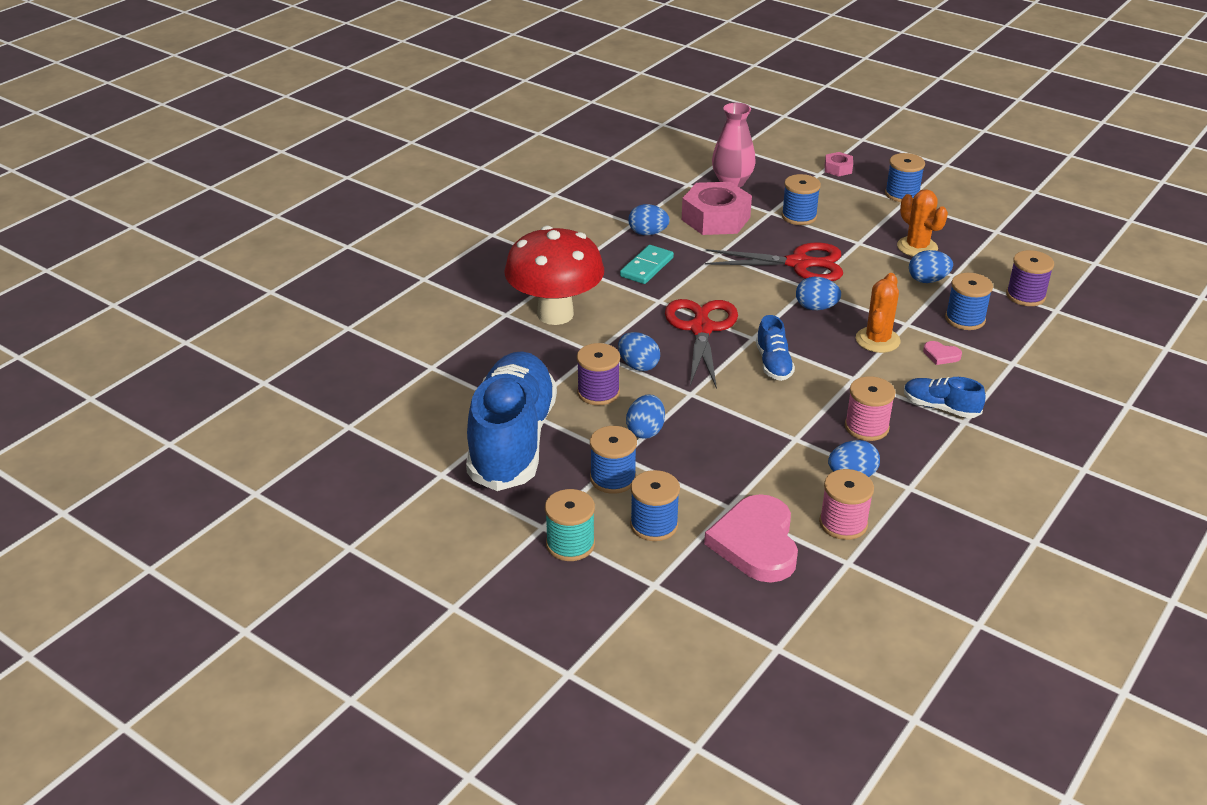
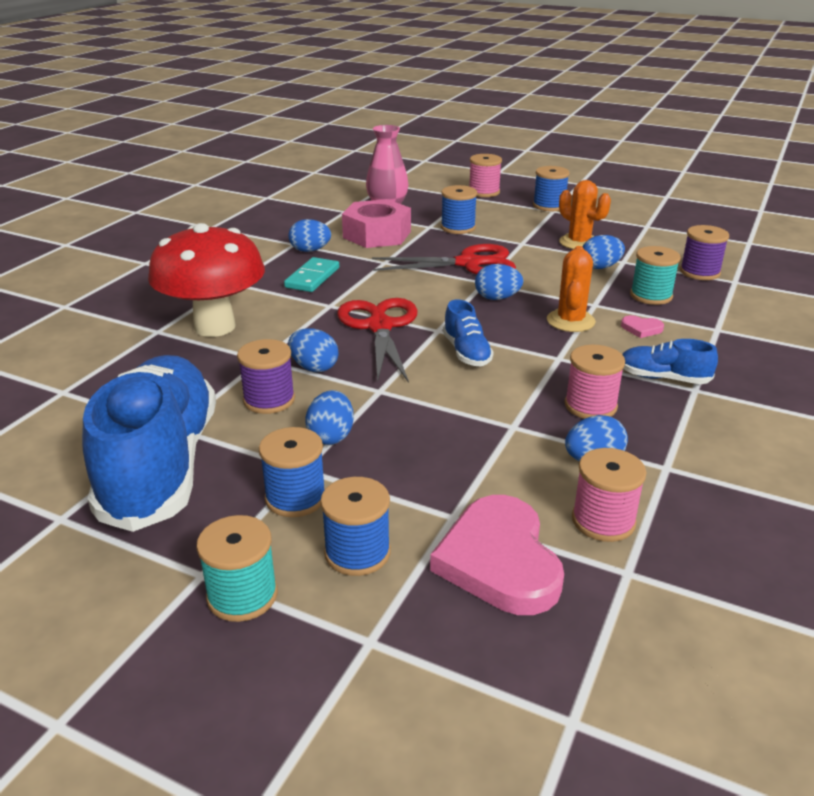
camera: 10 degrees left, 5 degrees down
pink nut [825,152,853,177] -> pink spool [469,154,502,197]
blue spool [945,273,993,330] -> turquoise spool [630,246,681,305]

